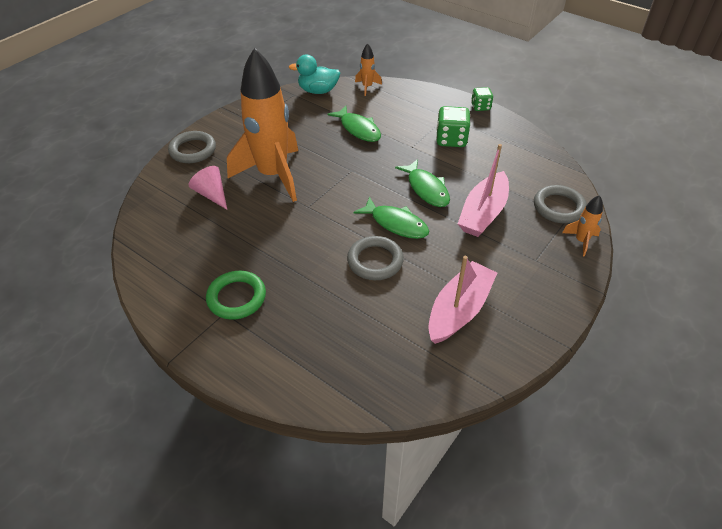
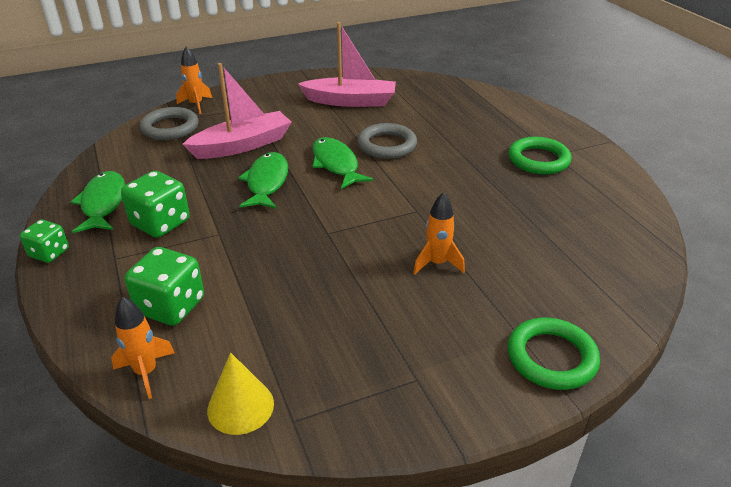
camera: 150 degrees left, 10 degrees down
grey ring [168,131,216,163] -> green ring [507,318,600,390]
pink cone [189,166,227,210] -> none
orange rocket [227,48,298,202] -> orange rocket [413,192,465,274], size x0.40
turquoise duck [289,55,340,94] -> yellow cone [207,352,274,435]
green fish [327,106,381,142] -> green fish moved to [71,171,125,233]
pink boat [428,256,497,344] -> pink boat turned 150 degrees counterclockwise [298,22,396,107]
none -> green dice [125,247,204,326]

